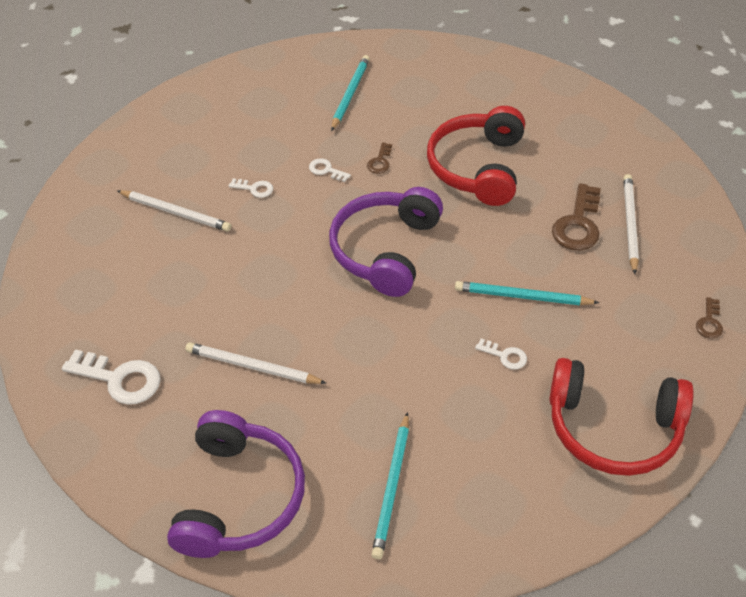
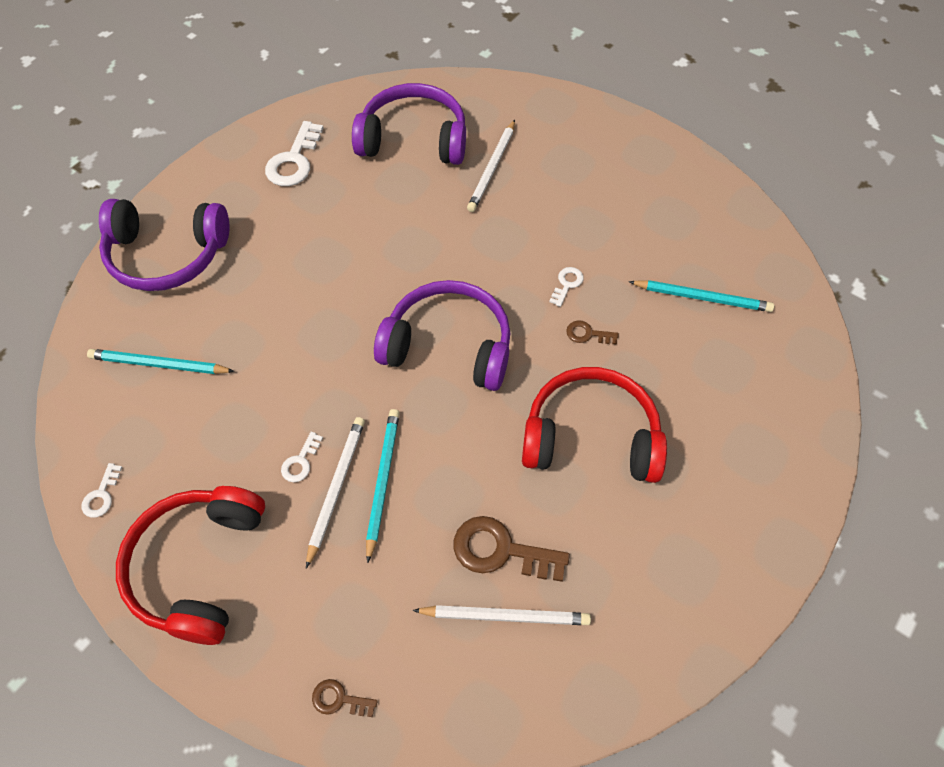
camera: 85 degrees right, 10 degrees up
white pencil [186,342,327,384] -> white pencil moved to [306,417,365,568]
white key [229,178,273,198] -> white key moved to [82,463,122,518]
none -> purple headphones [352,83,466,165]

